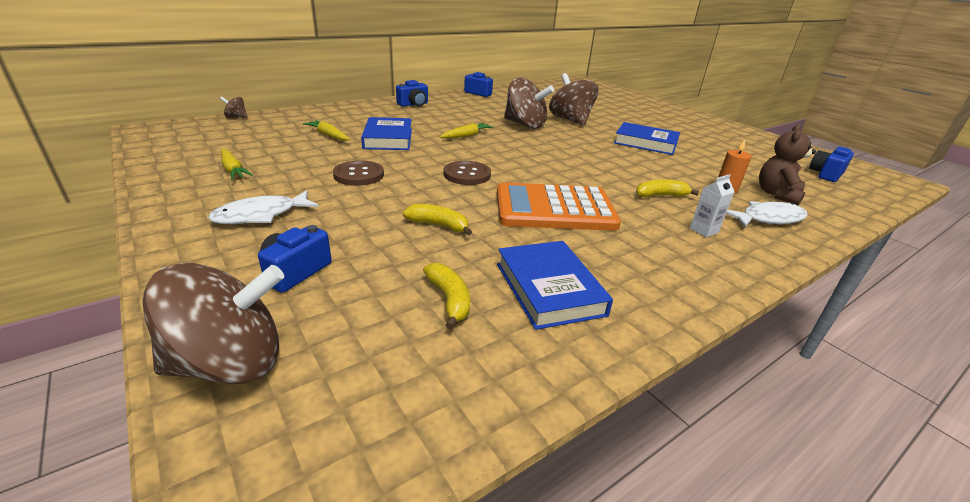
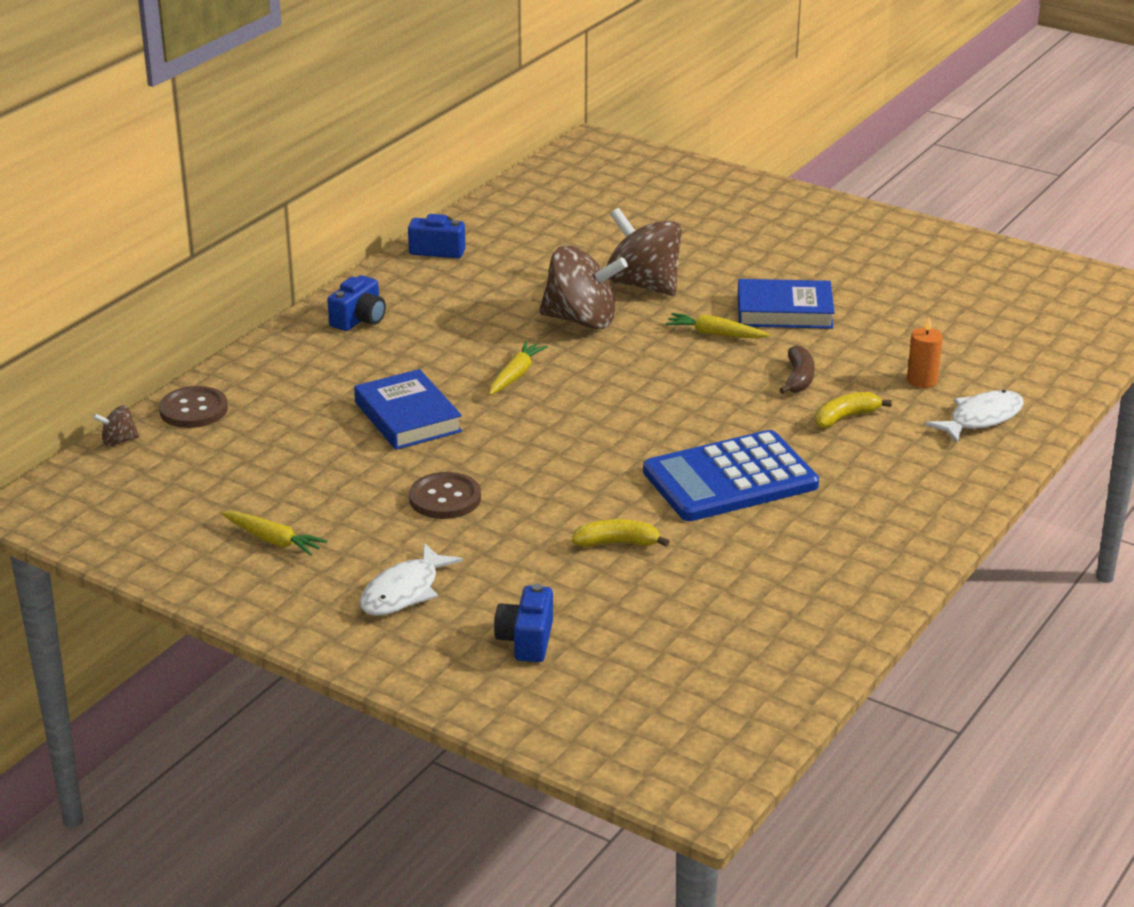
camera: 20 degrees left, 0 degrees up
brown spinning top [142,263,284,384] -> none
yellow carrot [303,120,350,141] -> yellow carrot moved to [665,313,770,338]
yellow banana [423,263,470,329] -> none
brown button [444,161,491,185] -> brown button moved to [159,386,228,428]
orange calculator [497,182,621,231] -> blue calculator [643,430,819,521]
blue book [497,241,613,330] -> none
white carton [690,174,734,237] -> none
brown teddy bear [759,124,816,205] -> none
blue camera [809,147,854,182] -> none
none -> brown banana [779,345,815,394]

